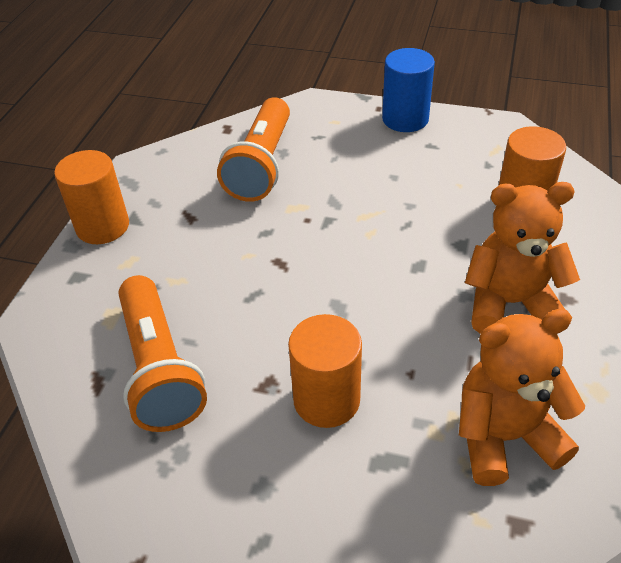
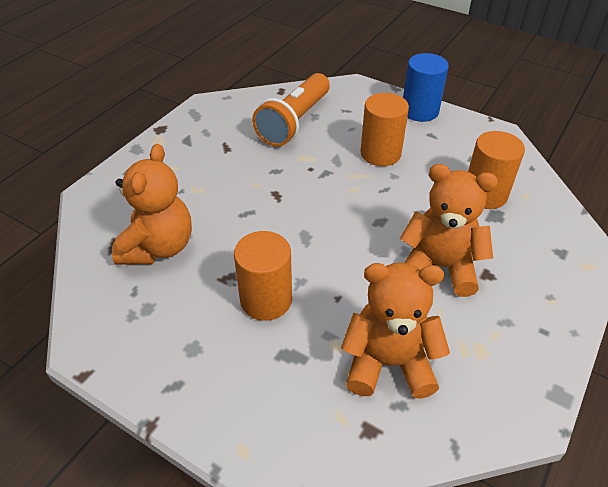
camera: 15 degrees right, 0 degrees up
orange cylinder [54,150,129,244] -> orange cylinder moved to [360,93,409,166]
orange flashlight [118,275,207,432] -> orange teddy bear [112,144,192,265]

